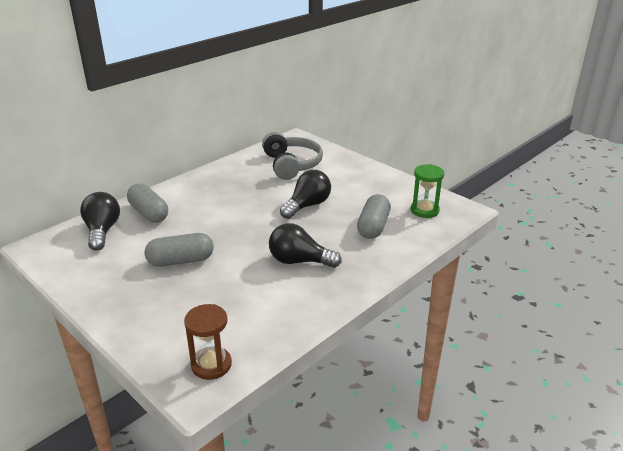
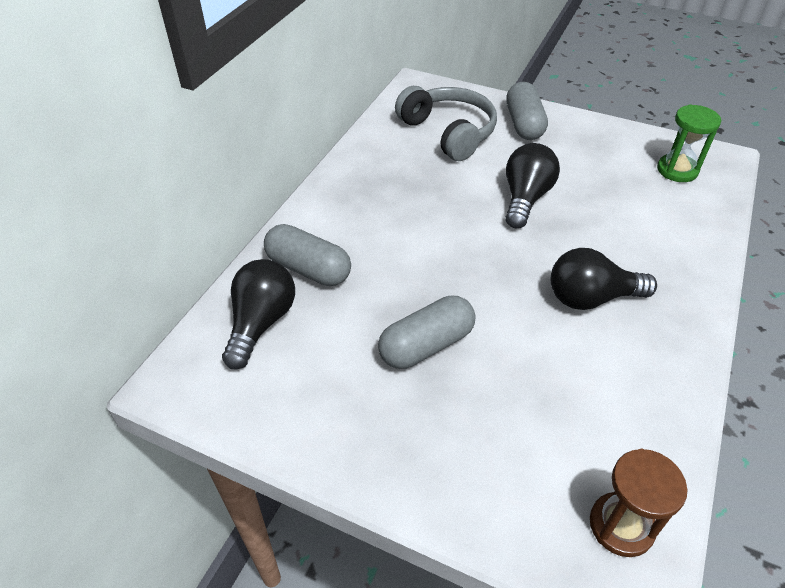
camera: 20 degrees left, 15 degrees up
black light bulb [80,192,120,251] -> black light bulb turned 45 degrees clockwise [222,259,295,369]
grey capsule [357,194,391,239] -> grey capsule moved to [506,82,548,140]

